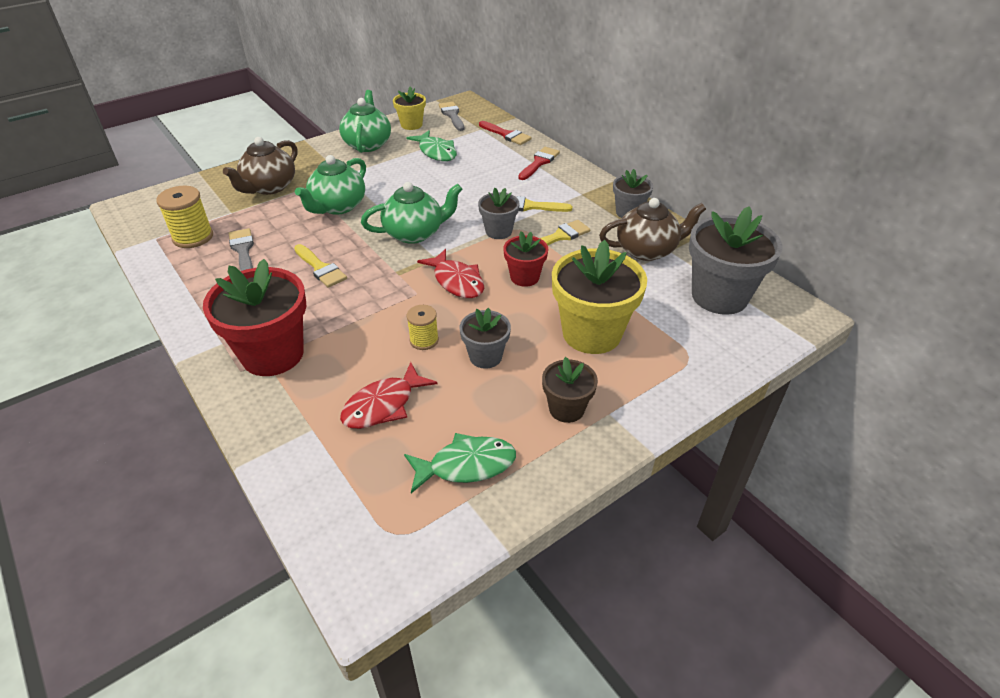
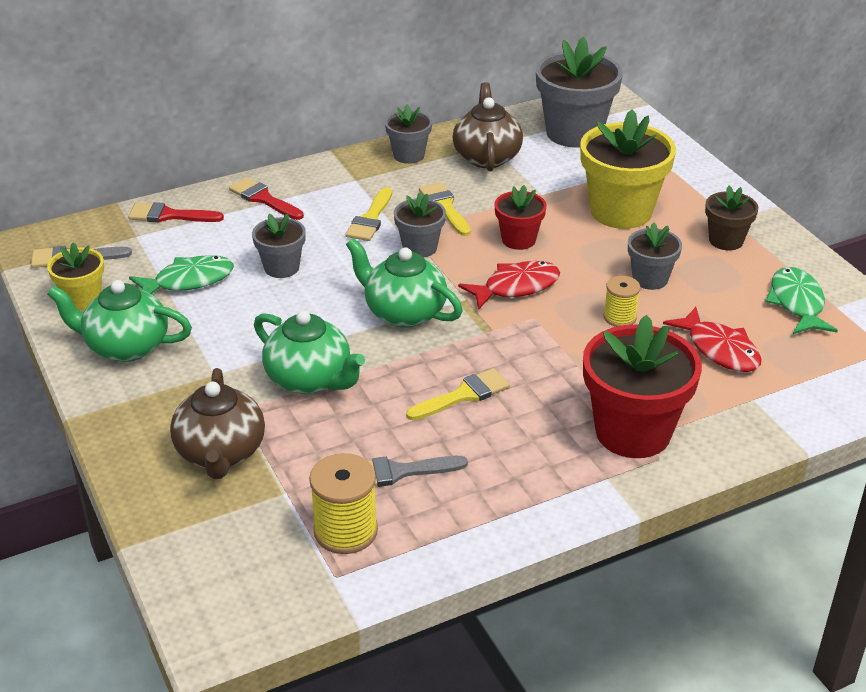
camera: 80 degrees left, 5 degrees down
brown teapot [223,137,297,195] -> brown teapot turned 45 degrees clockwise [170,368,265,479]
green teapot [361,182,462,244] -> green teapot turned 45 degrees counterclockwise [346,238,463,328]
red brush [479,121,532,145] -> red brush turned 135 degrees counterclockwise [128,202,224,222]
none -> grey flower pot [252,213,306,278]

